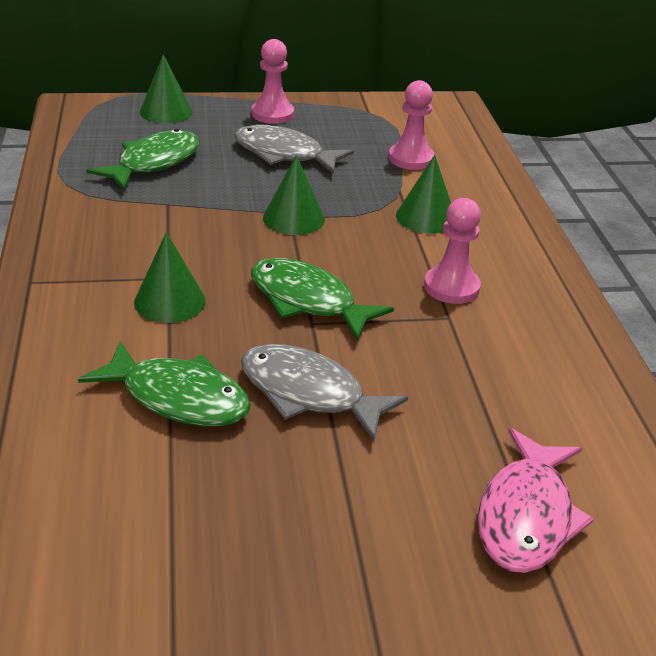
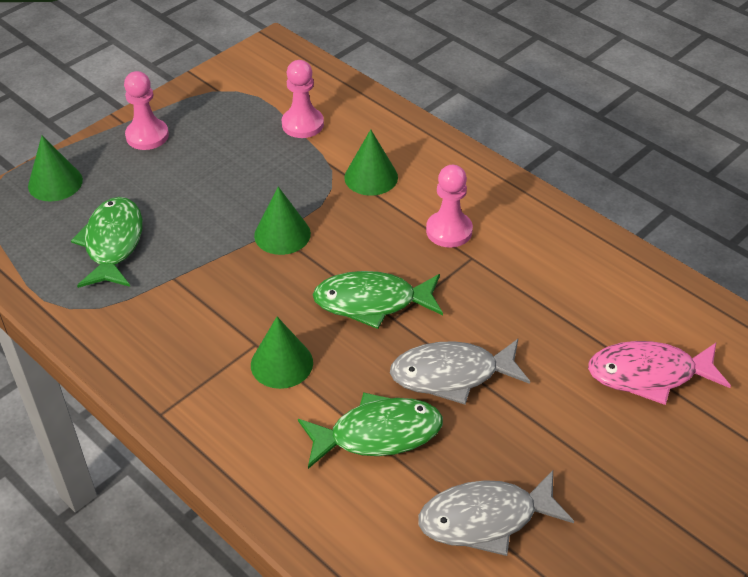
camera: 35 degrees left, 10 degrees up
grey fish [234,125,354,174] -> grey fish moved to [418,470,574,556]
pink fish [478,428,594,573] -> pink fish turned 105 degrees clockwise [588,341,731,405]

